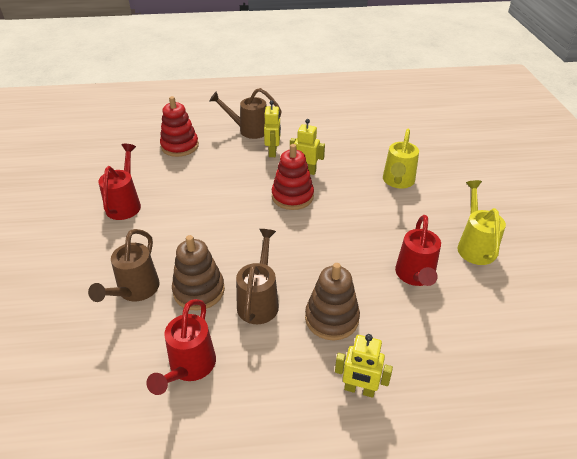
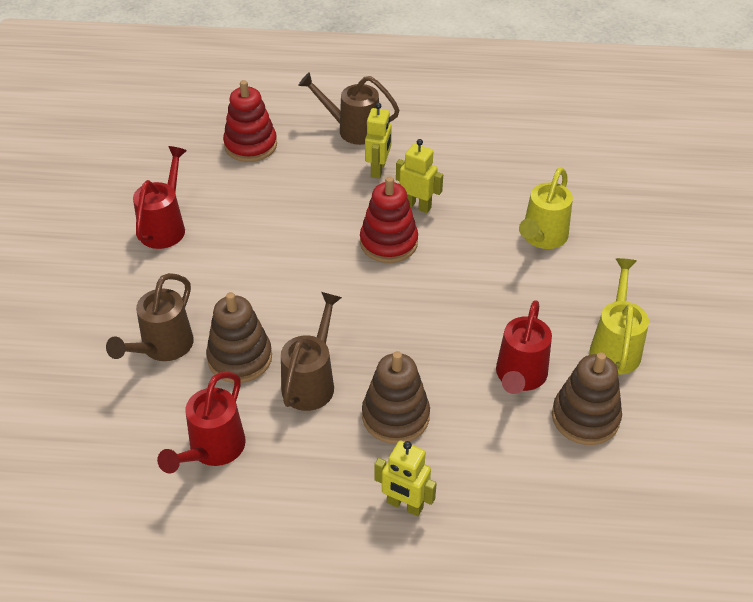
camera: 10 degrees right, 5 degrees up
none -> brown stacking toy [552,352,622,445]

